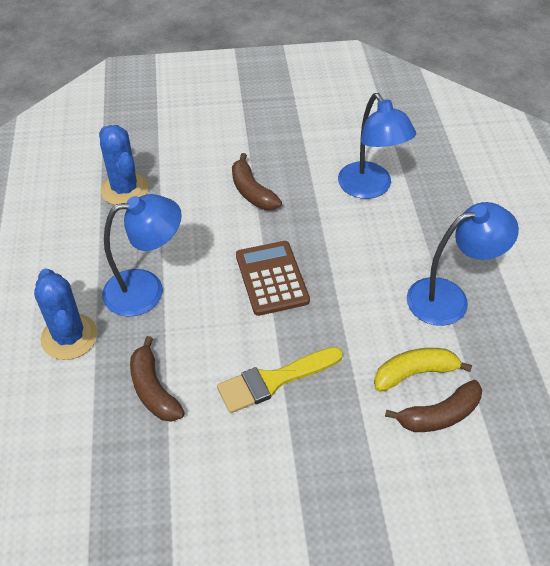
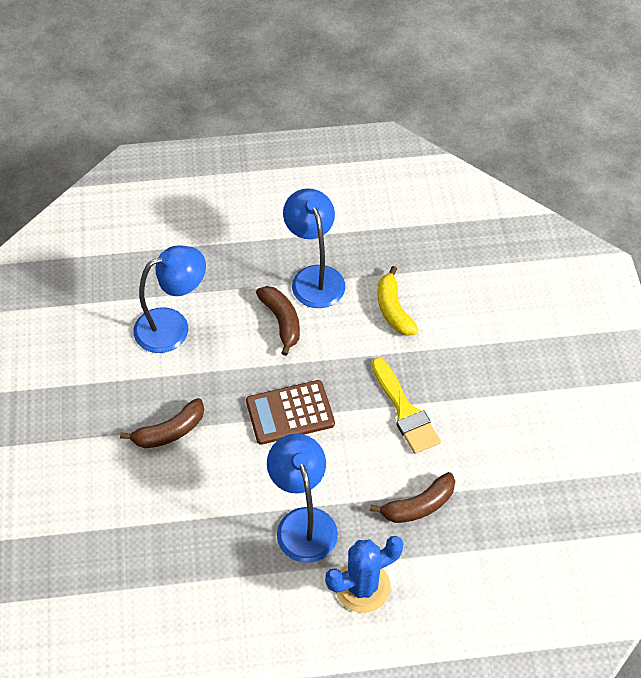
camera: 90 degrees left, 5 degrees up
blue cactus [99,125,149,205] -> none
brown banana [385,380,482,432] -> brown banana moved to [256,286,300,356]

